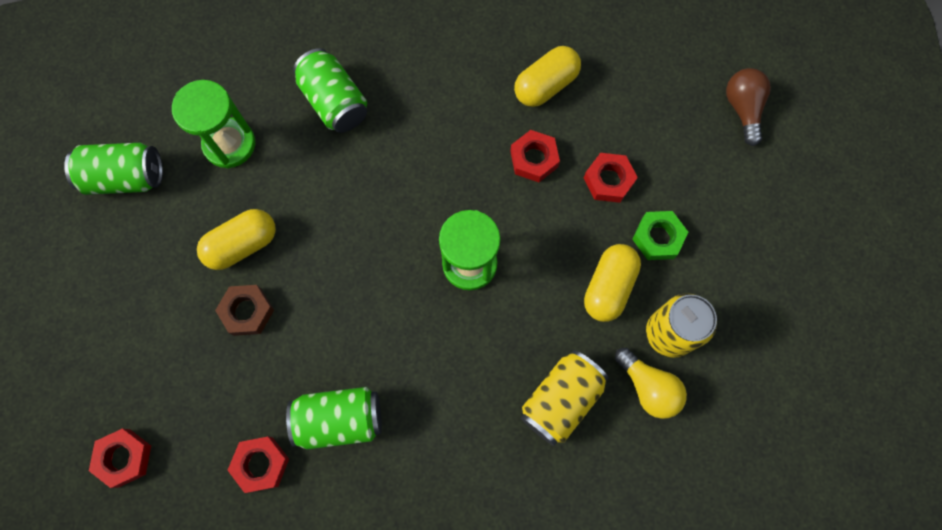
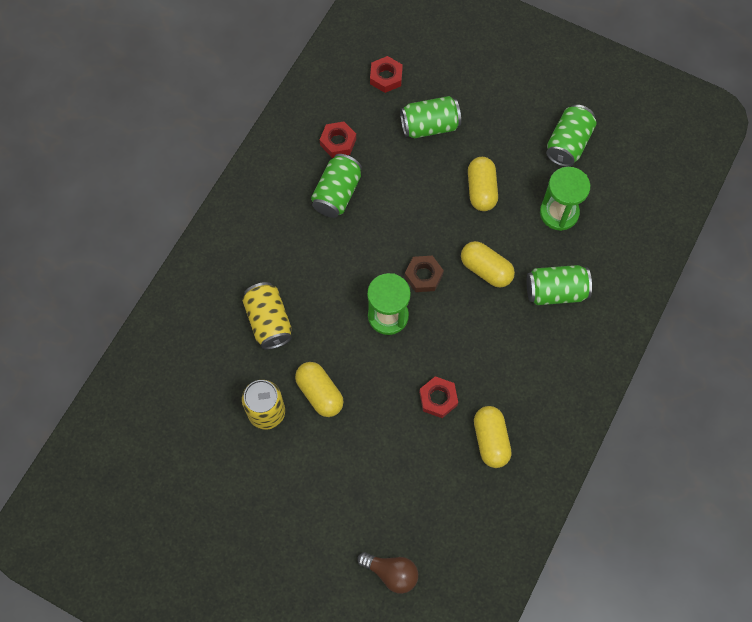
camera: 120 degrees right, 5 degrees down
brown nut [215,285,274,336] -> brown nut moved to [405,256,444,292]
red nut [584,153,638,203] -> none
yellow light bulb [615,348,687,419] -> none
green nut [632,211,688,260] -> none
none -> green can [400,96,461,138]
none -> yellow capsule [461,241,515,287]

